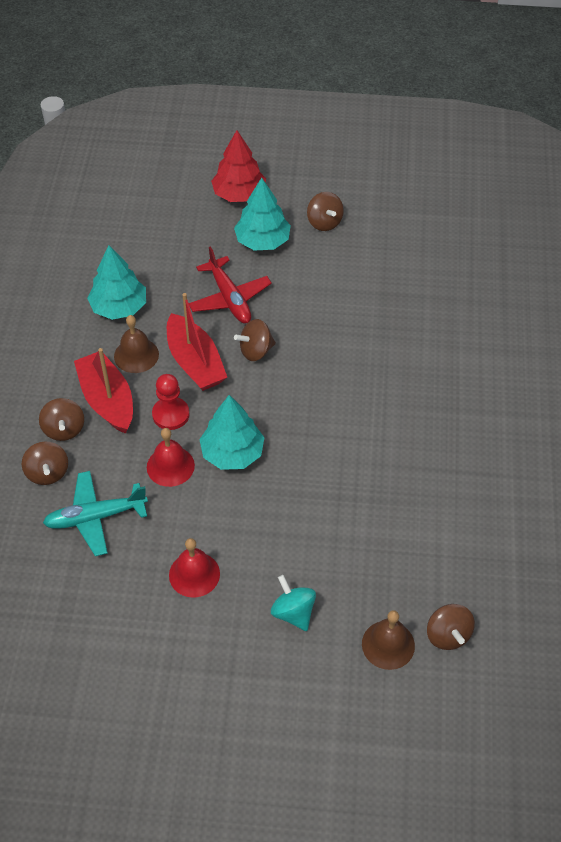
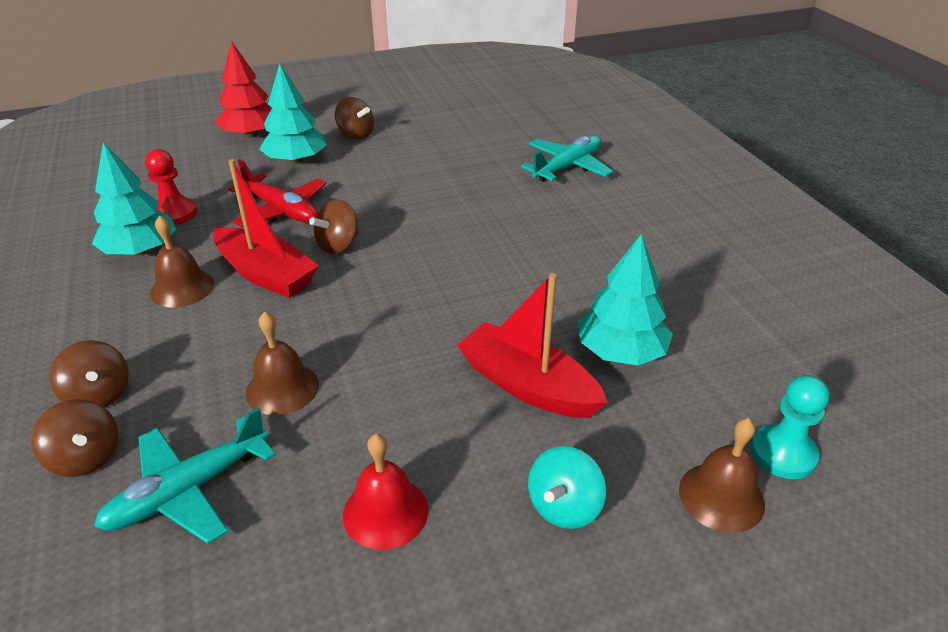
camera: 25 degrees left, 15 degrees down
red boat [74,348,133,434] -> red boat moved to [457,273,608,418]
red bell [147,428,195,487] -> brown bell [246,312,319,415]
red pawn [152,374,190,430] -> red pawn moved to [145,149,197,225]
turquoise tree [199,395,265,470] -> turquoise tree moved to [578,234,673,366]
turquoise spinning top [271,575,316,631] -> turquoise spinning top turned 90 degrees counterclockwise [528,446,606,529]
brown spinning top [427,604,475,650] -> turquoise pawn [751,375,829,479]
none -> turquoise plane [521,135,613,182]

